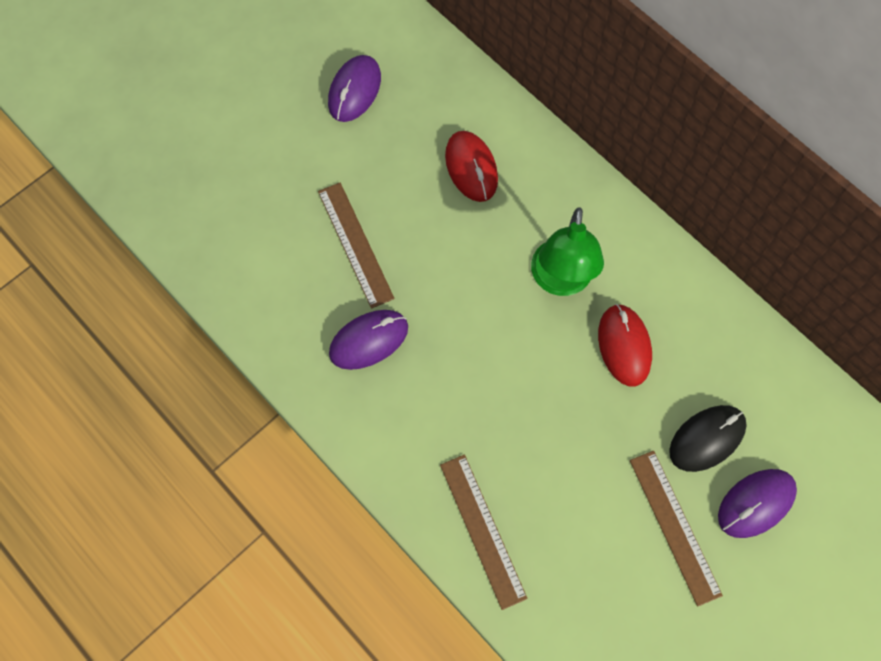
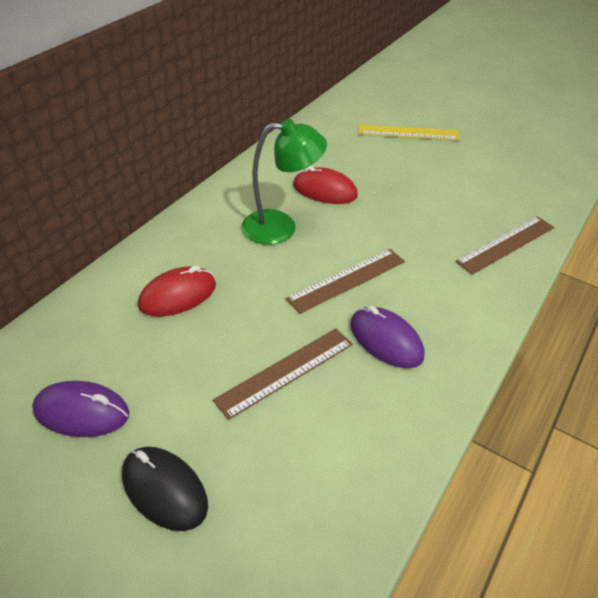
camera: 105 degrees left, 25 degrees down
red mouse [598,304,652,387] -> red mouse turned 45 degrees clockwise [293,166,358,204]
brown ruler [630,451,723,607] -> brown ruler moved to [286,249,405,314]
black mouse [669,405,747,472] -> black mouse moved to [122,447,208,531]
purple mouse [718,469,797,538] -> yellow ruler [359,125,460,141]

